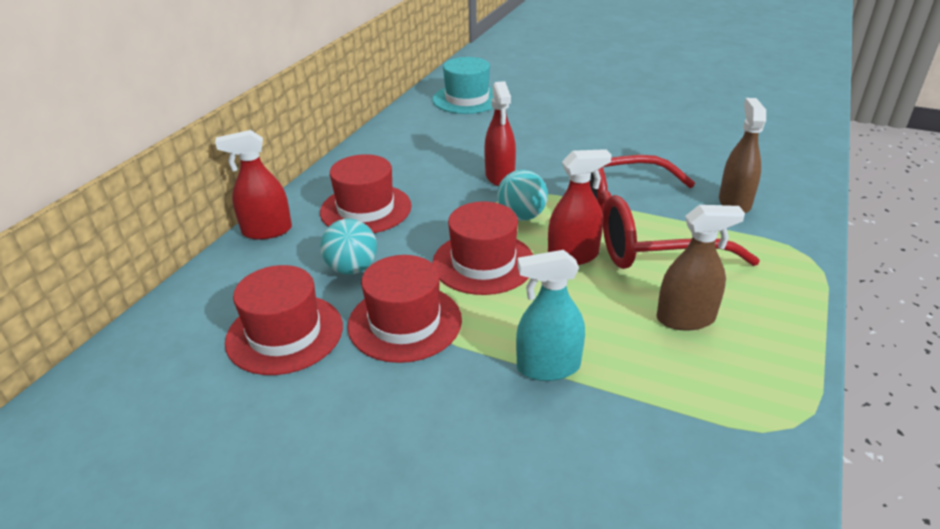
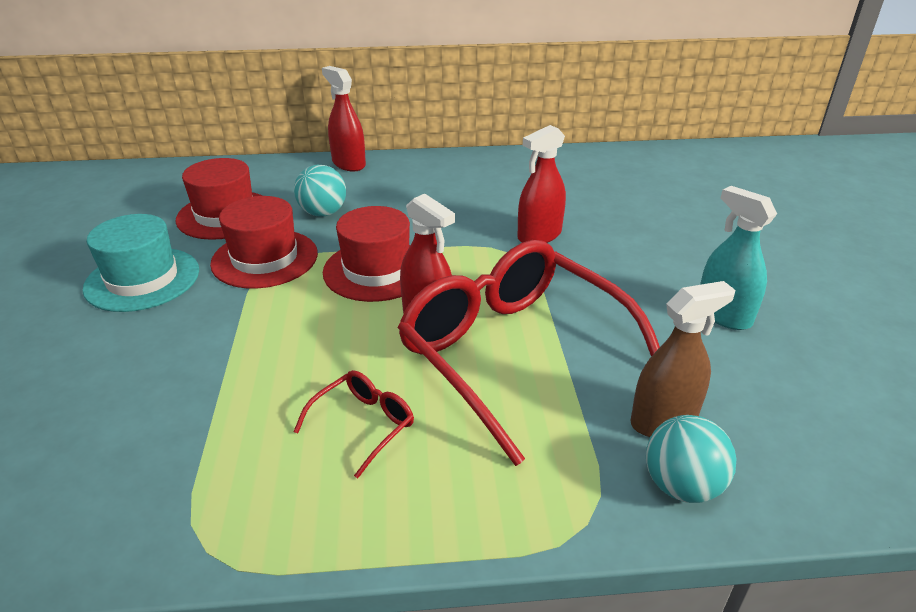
camera: 60 degrees right, 0 degrees up
red hat [320,154,412,233] -> none
turquoise hat [432,57,494,114] -> turquoise hat moved to [83,214,199,312]
turquoise ball [497,170,548,221] -> turquoise ball moved to [646,415,736,503]
turquoise spray bottle [516,250,585,381] -> turquoise spray bottle moved to [700,186,777,330]
brown spray bottle [656,205,745,331] -> red glasses [293,370,414,478]

